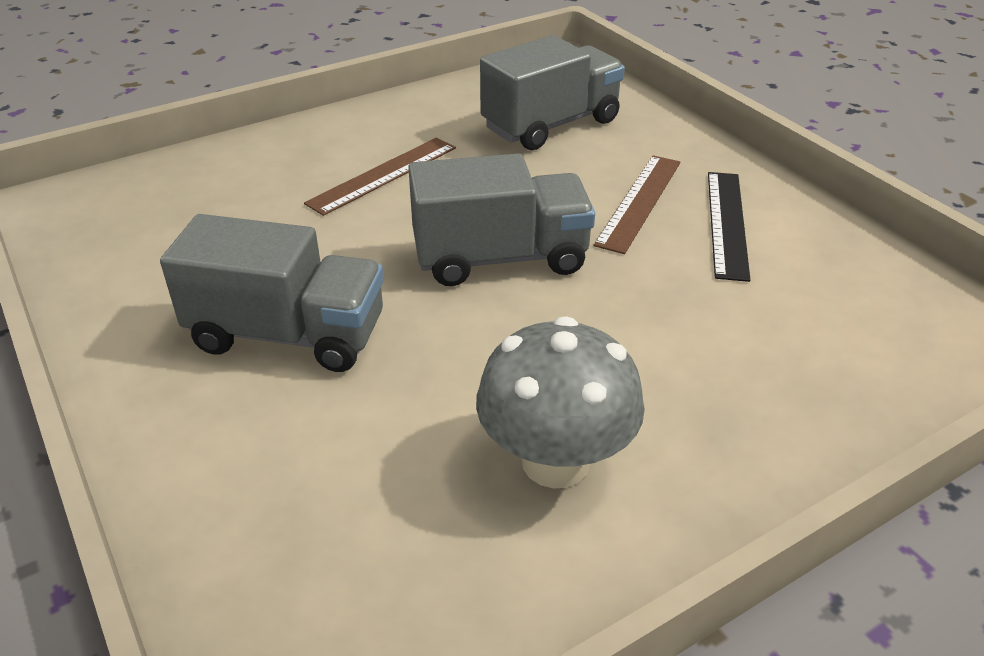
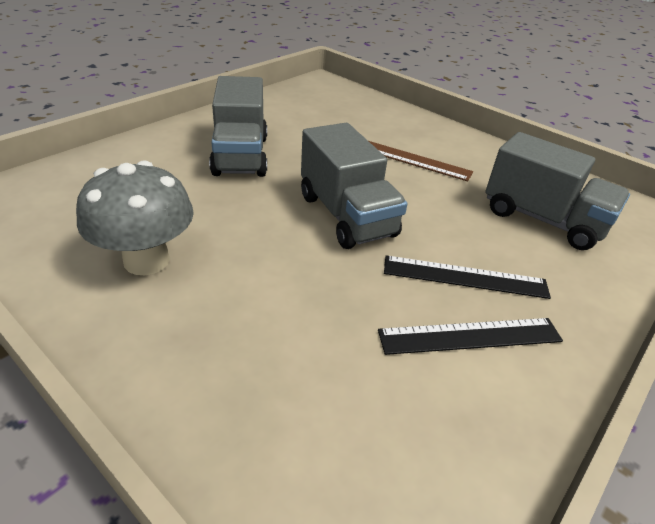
camera: 70 degrees right, 0 degrees up
brown ruler [594,155,680,254] -> black ruler [384,255,551,299]

